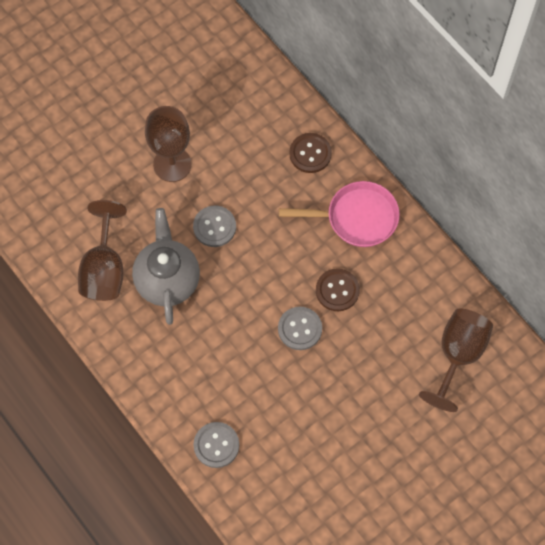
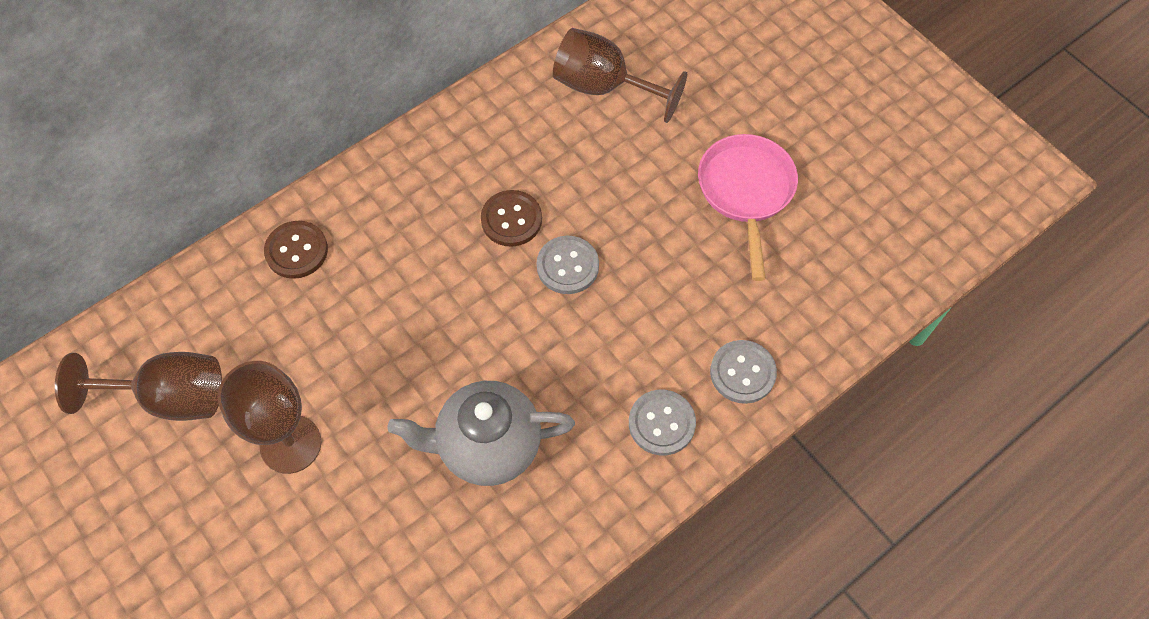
camera: 90 degrees left, 5 degrees down
brown goblet [78,200,127,301] -> brown goblet moved to [55,352,222,421]
grey button [193,206,236,247] -> grey button moved to [629,390,696,455]
pink pan [279,181,400,247] -> pink pan moved to [698,134,798,281]

